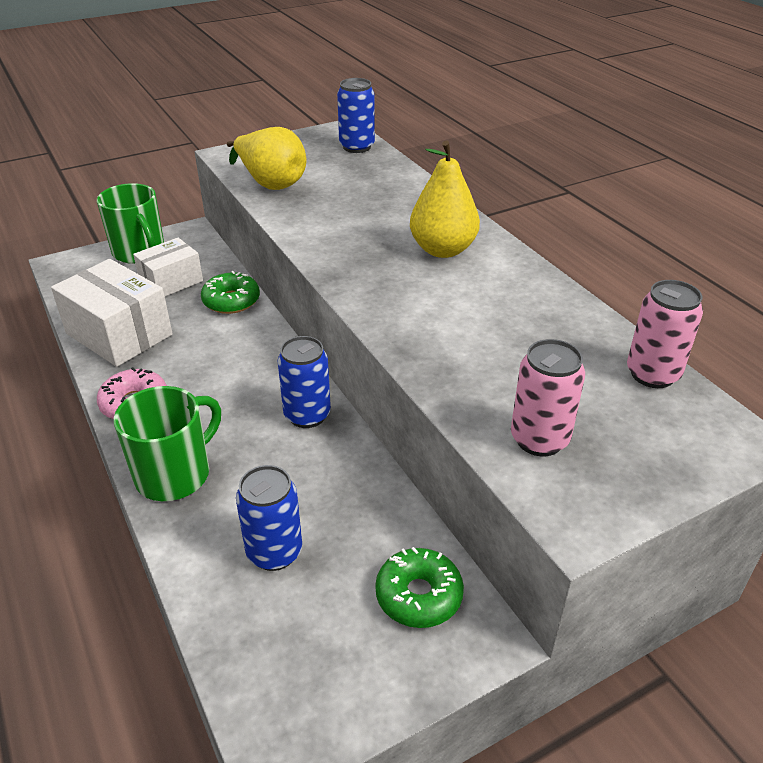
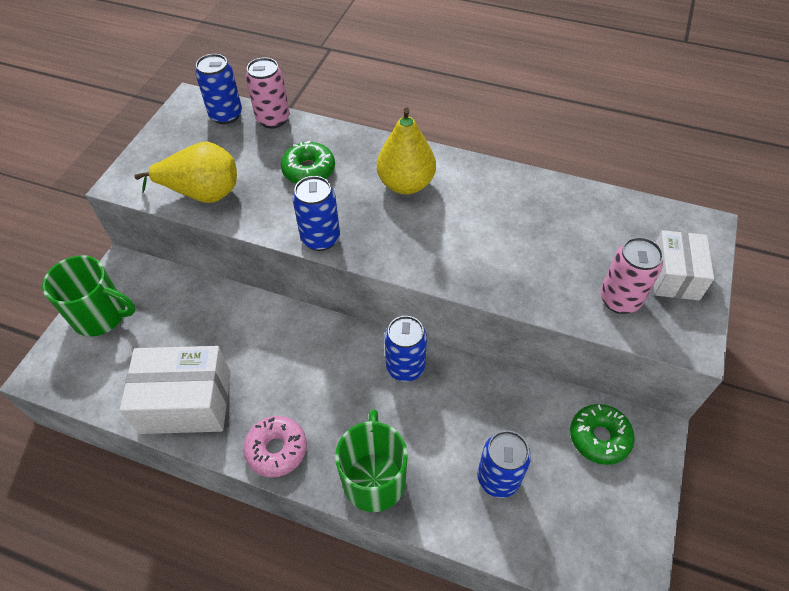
camera: 40 degrees left, 15 degrees up
white box [133,238,203,296] -> white box moved to [654,230,714,300]
green donut [201,271,260,314] -> green donut moved to [281,141,335,184]
pink can [627,280,703,388] -> pink can moved to [246,57,290,129]
none -> blue can [293,176,340,251]

